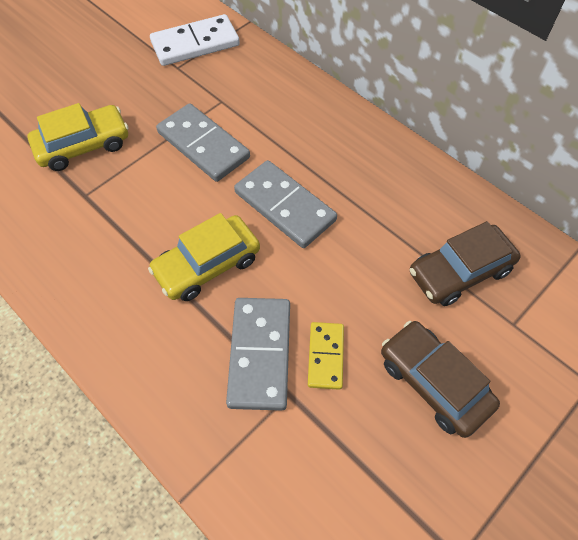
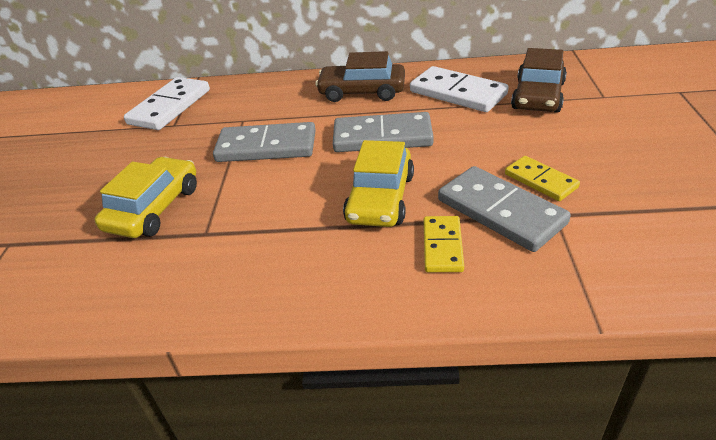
camera: 40 degrees left, 20 degrees down
brown car [381,321,500,438] -> brown car moved to [315,51,405,102]
none -> white domino [410,66,509,112]
none -> yellow domino [424,216,464,272]

